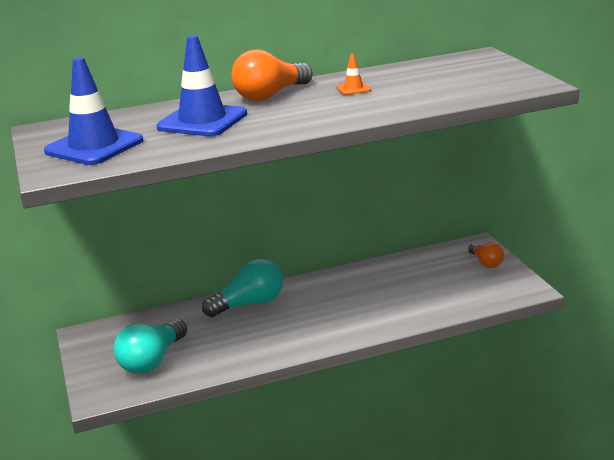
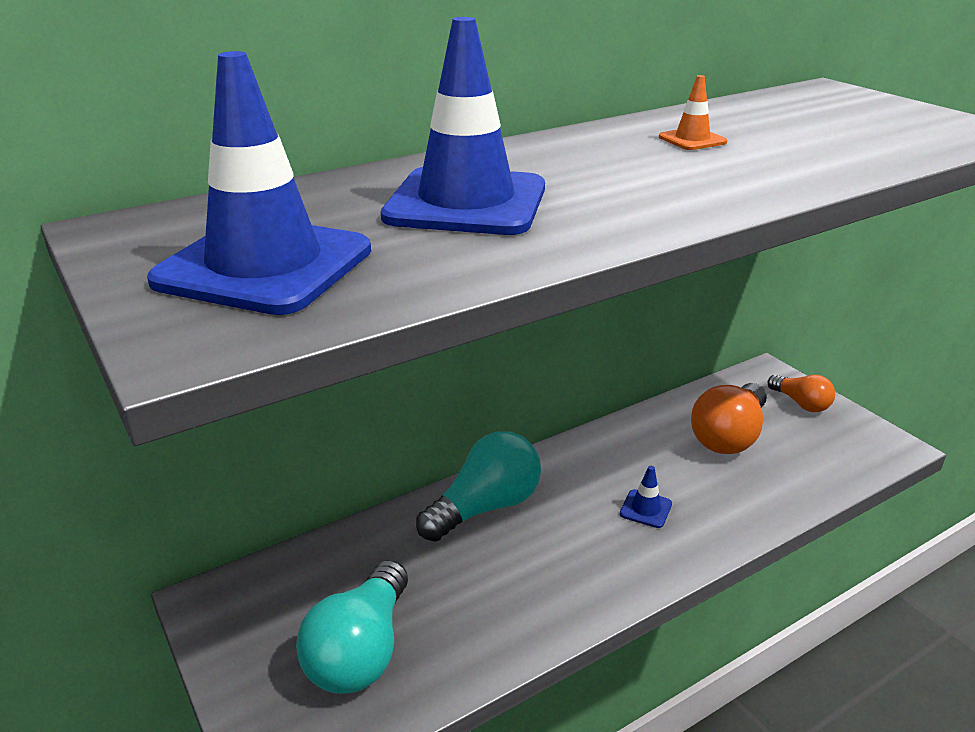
camera: 15 degrees left, 5 degrees up
orange light bulb [231,49,312,101] -> orange light bulb moved to [691,383,767,454]
none -> blue traffic cone [620,466,672,528]

